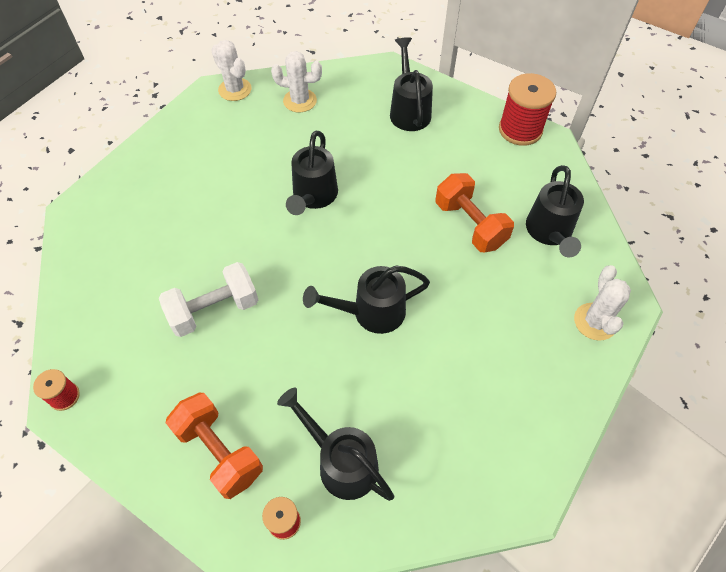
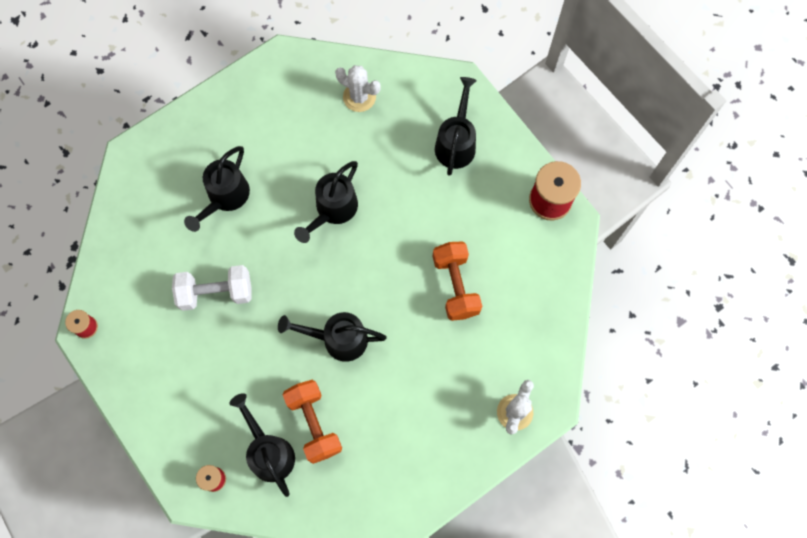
camera: 20 degrees right, 15 degrees up
orange dumbbell [166,393,263,499] -> orange dumbbell moved to [283,380,342,464]
white cactus [211,40,252,101] -> none
black watering can [526,165,584,257] -> black watering can moved to [184,146,250,232]

